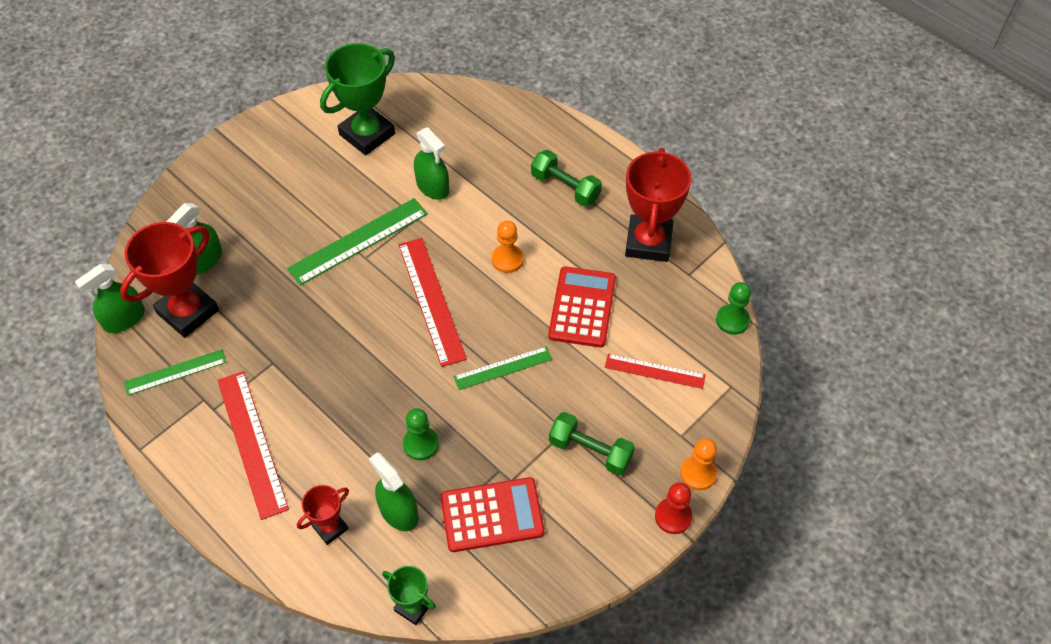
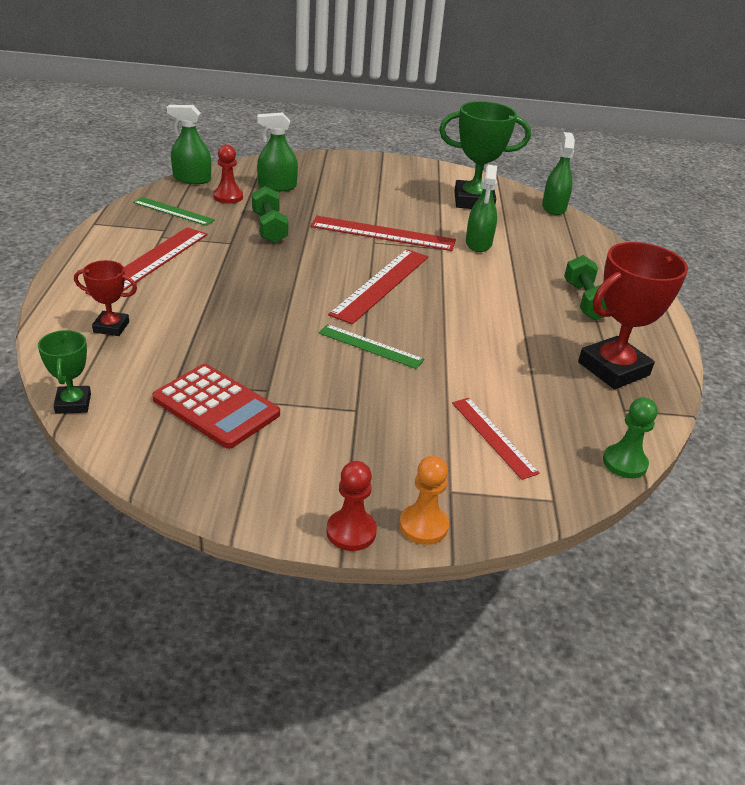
camera: 45 degrees right, 20 degrees down
red trophy [120,222,219,338] -> red pawn [213,145,243,204]
green ruler [287,198,428,285] -> red ruler [310,216,456,251]
green spray bottle [369,452,419,531] -> green spray bottle moved to [542,132,575,215]
green pawn [403,408,439,460] -> none
orange pawn [492,221,524,273] -> none
red calculator [548,266,616,348] -> none
green dumbbell [549,412,635,475] -> green dumbbell moved to [252,186,289,243]

